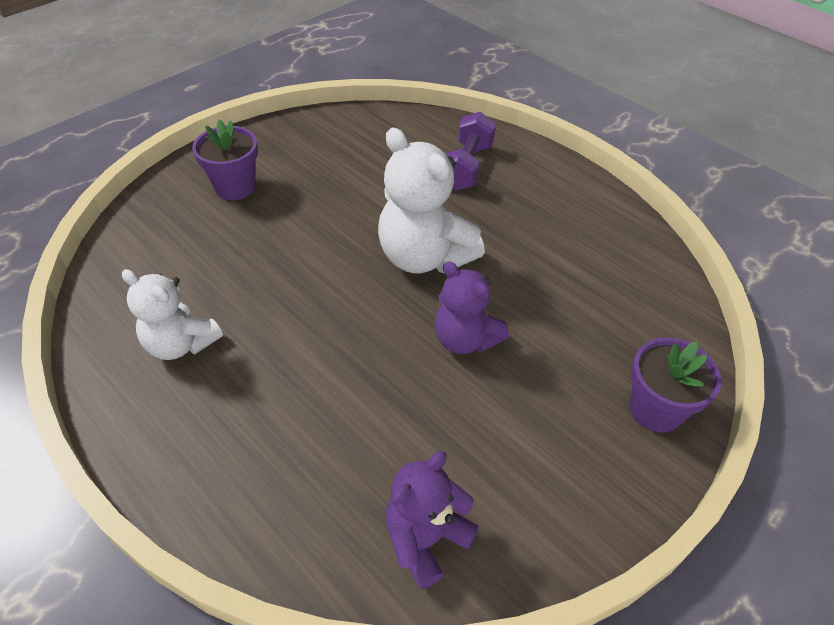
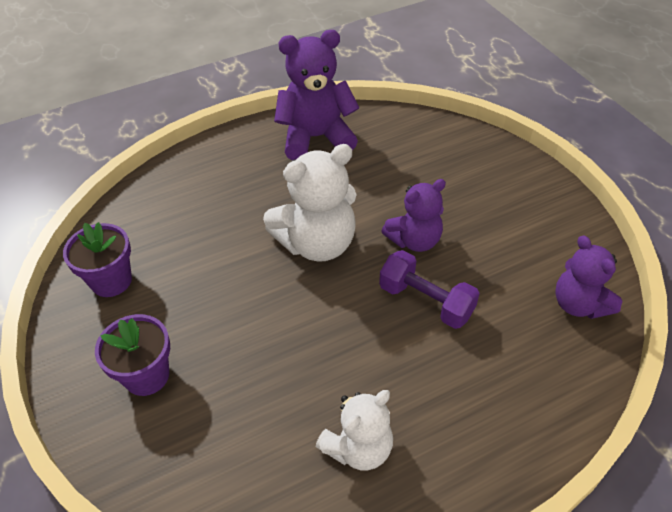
camera: 70 degrees left, 0 degrees up
purple dumbbell [445,112,496,190] -> purple dumbbell moved to [379,250,480,329]
purple flower pot [629,337,721,433] -> purple flower pot moved to [63,222,132,297]
none -> purple teddy bear [274,30,360,160]

